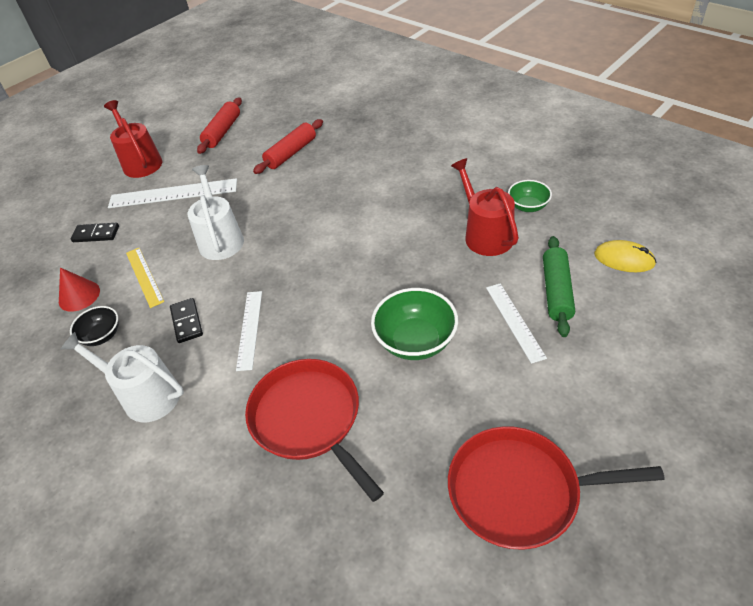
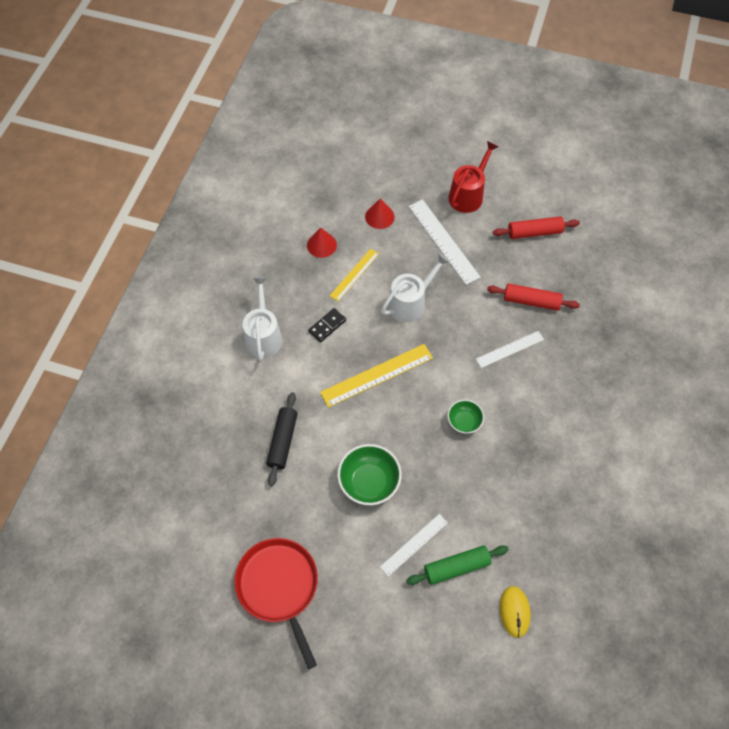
camera: 60 degrees right, 15 degrees up
black bowl [70,306,118,346] -> none
black domino [71,223,119,242] -> red cone [365,198,395,229]
white ruler [236,291,262,371] -> white ruler moved to [476,331,544,368]
red pan [245,359,384,502] -> black rolling pin [266,392,298,486]
red watering can [451,158,519,256] -> none
green bowl [508,180,552,212] -> green bowl moved to [448,400,484,434]
none -> yellow ruler [320,344,433,407]

